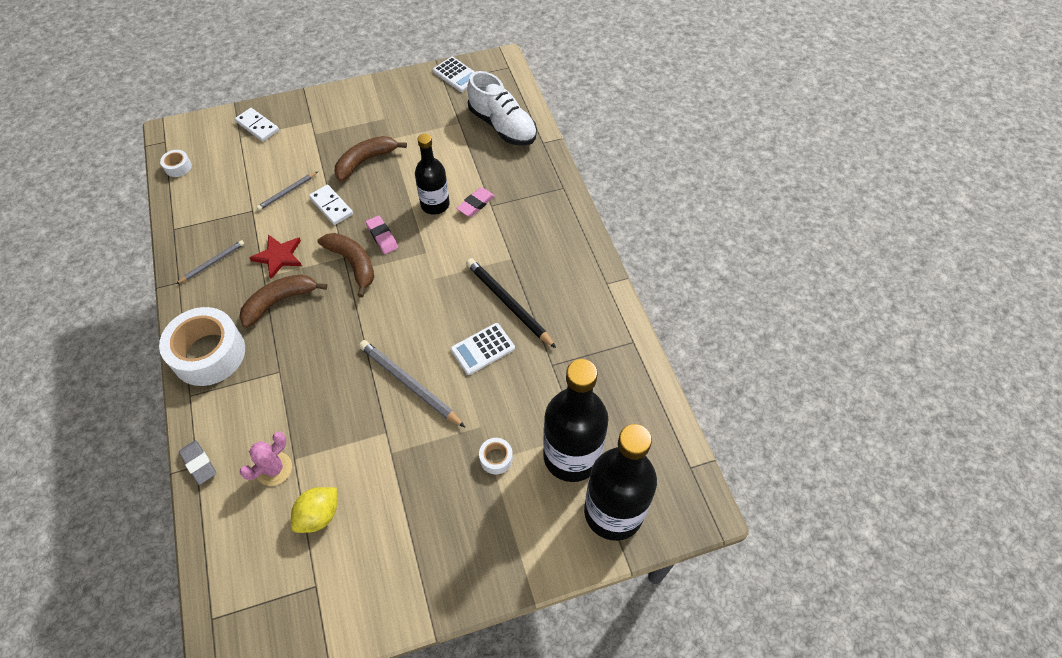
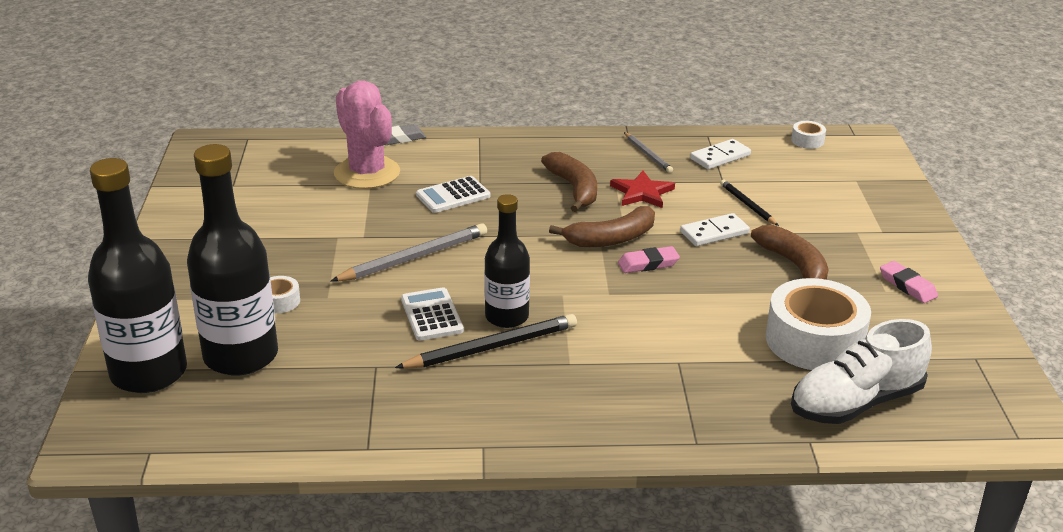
camera: 105 degrees right, 25 degrees down
white tape [159,307,245,386] -> white tape moved to [766,278,871,370]
white domino [235,108,279,141] -> white domino moved to [690,139,751,169]
pink cactus [240,432,292,486] -> pink cactus [334,80,400,189], size x1.77
grey pencil [257,172,317,210] -> black pencil [720,180,779,226]
yellow lemon [291,487,337,533] -> none
black bottle [415,134,450,215] -> black bottle moved to [484,194,530,328]
white calculator [433,57,475,92] -> white calculator moved to [416,176,490,213]
pink eraser [456,187,495,217] -> pink eraser moved to [880,261,938,303]

